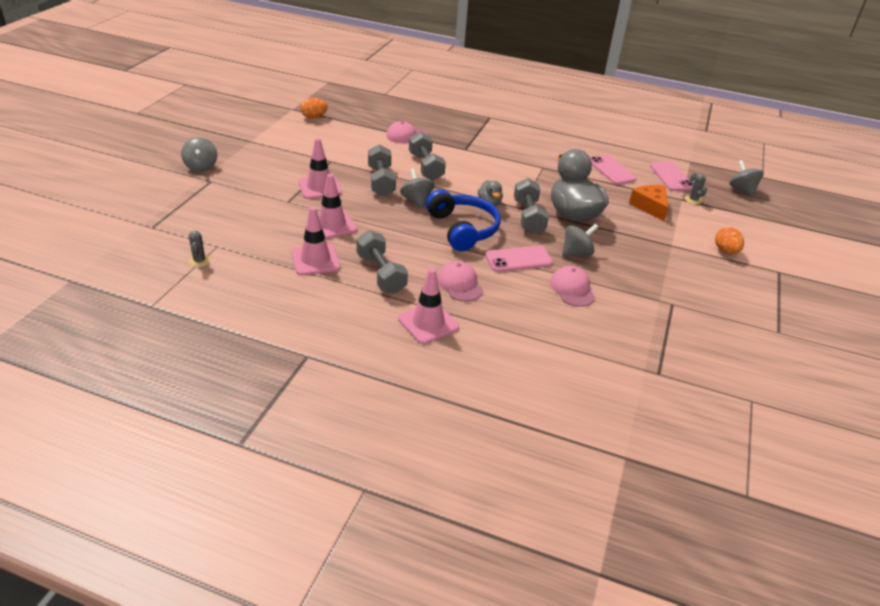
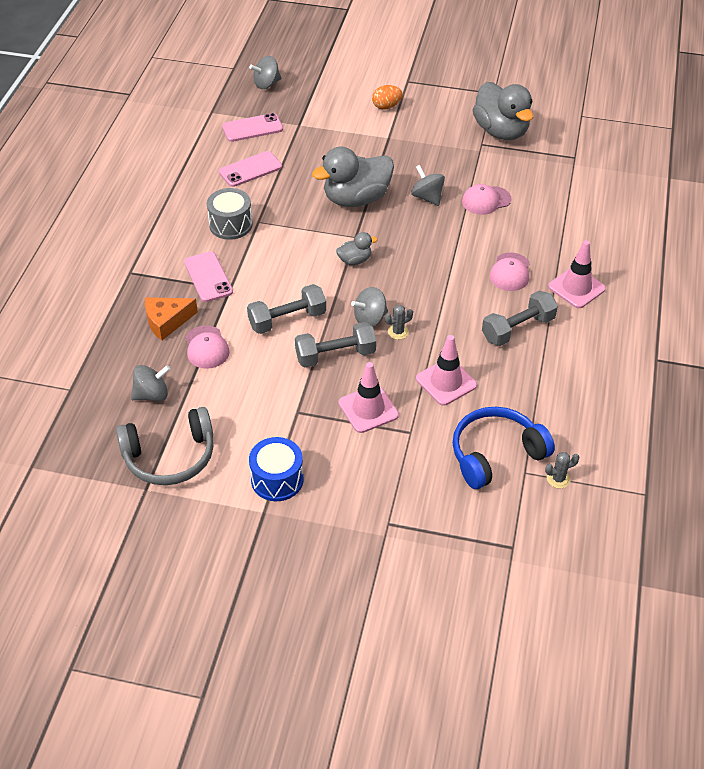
camera: 95 degrees left, 10 degrees up
grey spinning top [181,137,217,172] -> grey spinning top moved to [131,365,170,401]
pink traffic cone [291,207,340,275] -> none
orange egg [300,97,328,118] -> grey headphones [116,407,213,485]
blue headphones [426,189,501,251] -> blue headphones moved to [453,407,555,489]
pink cap [437,261,483,301] -> pink cap turned 45 degrees counterclockwise [490,252,530,291]
pink phone [485,245,553,272] -> pink phone moved to [184,251,233,302]
grey dumbbell [514,178,549,234] -> none
orange cheese [629,185,669,221] -> orange cheese moved to [145,297,198,340]
grey cactus [685,173,707,205] -> grey cactus moved to [385,305,413,340]
none -> grey drum [207,188,253,240]
none -> blue drum [249,437,304,501]
none -> grey duck [473,82,534,140]

